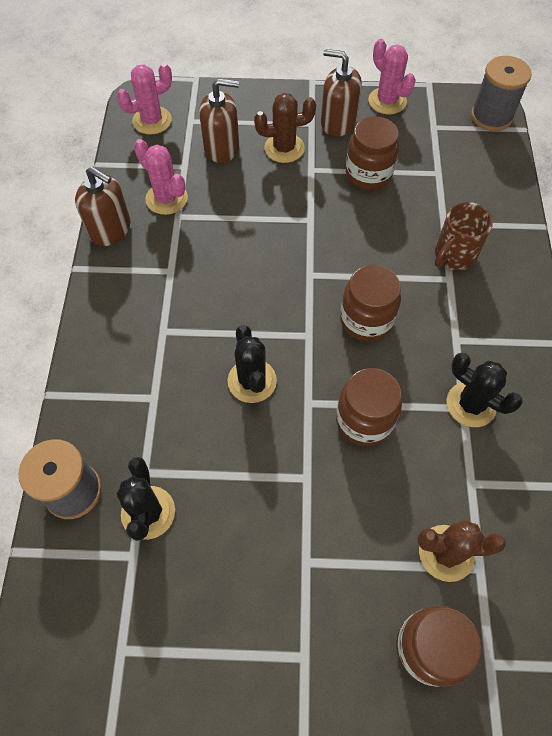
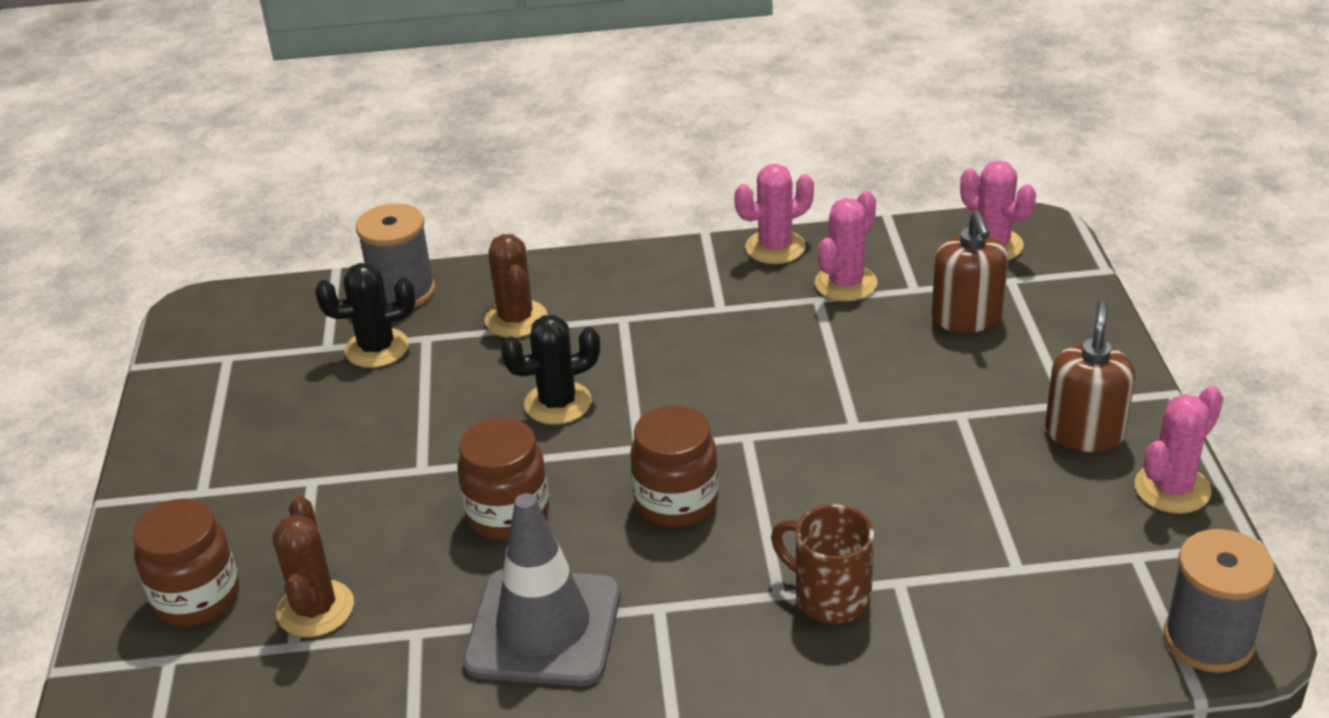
camera: 85 degrees right, 25 degrees down
brown soap dispenser [75,166,130,246] -> pink cactus [734,164,814,264]
brown cactus [254,93,316,163] -> brown cactus moved to [484,234,547,338]
brown jar [346,116,399,190] -> none
black cactus [446,353,523,427] -> grey traffic cone [463,493,621,686]

